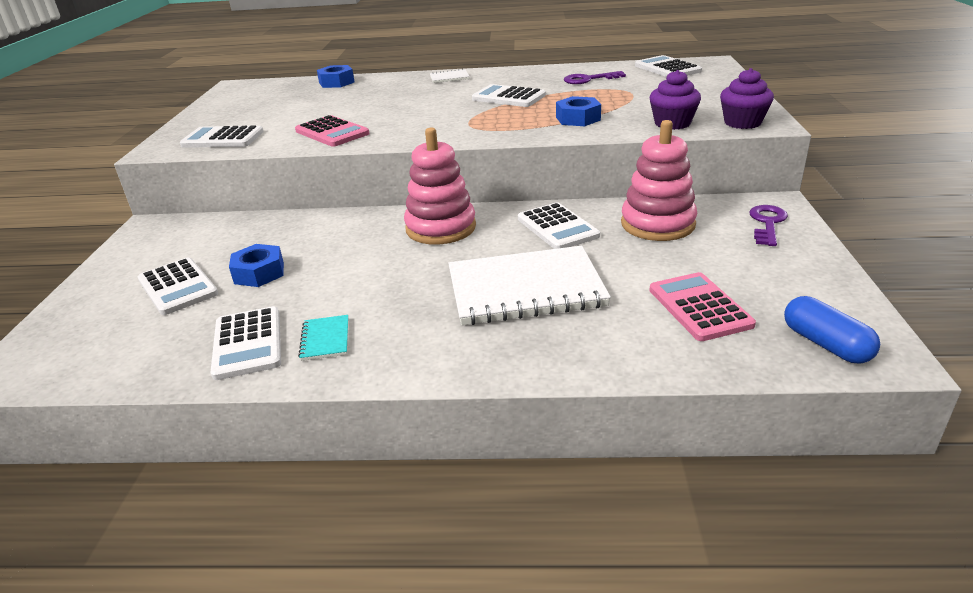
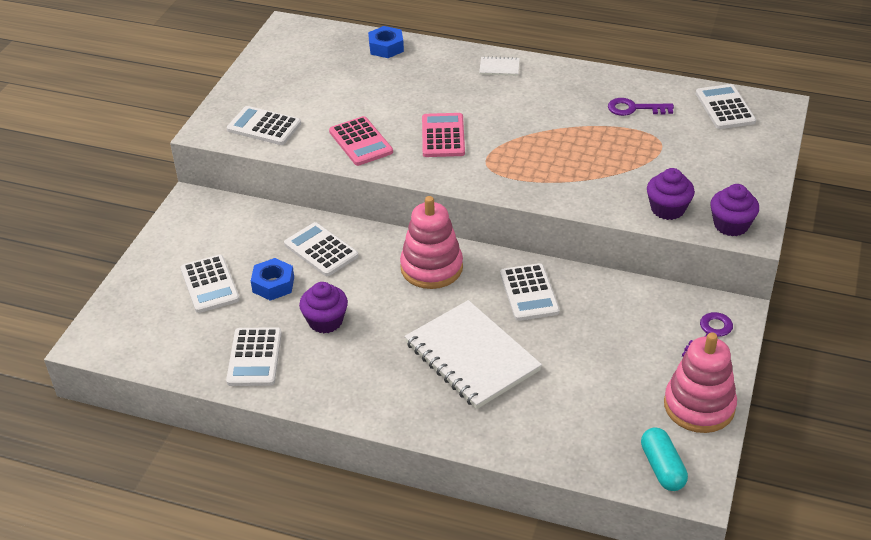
camera: 15 degrees right, 10 degrees up
turquoise notebook [298,315,349,361] -> none
white notebook [448,246,611,325] -> white notebook turned 45 degrees clockwise [404,300,542,409]
white calculator [472,84,546,107] -> white calculator moved to [284,222,358,276]
blue nut [556,96,601,126] -> none
pink stacking toy [621,120,697,241] -> pink stacking toy moved to [664,332,737,433]
pink calculator [649,272,756,341] -> pink calculator moved to [422,113,465,157]
blue capsule [784,296,880,364] -> turquoise capsule [641,427,688,491]
none -> purple cupcake [299,282,348,333]

